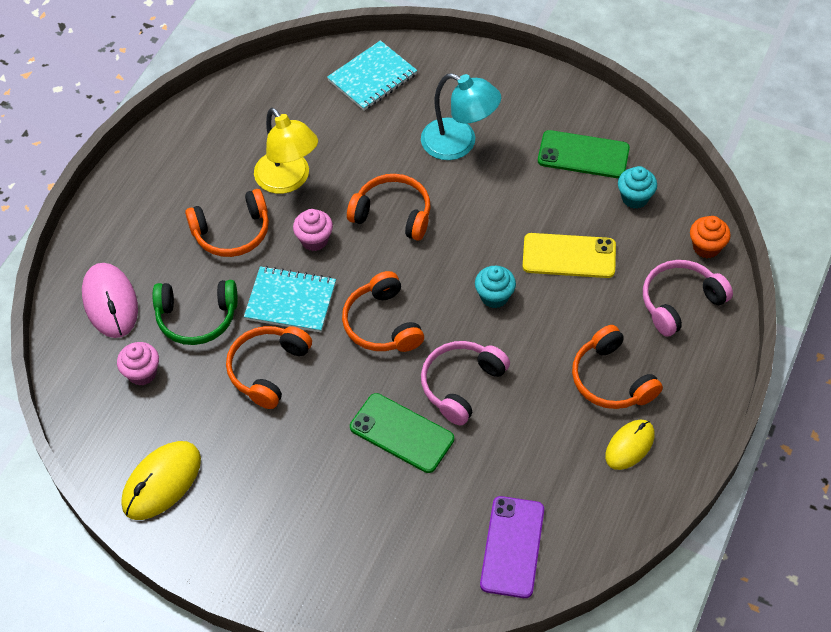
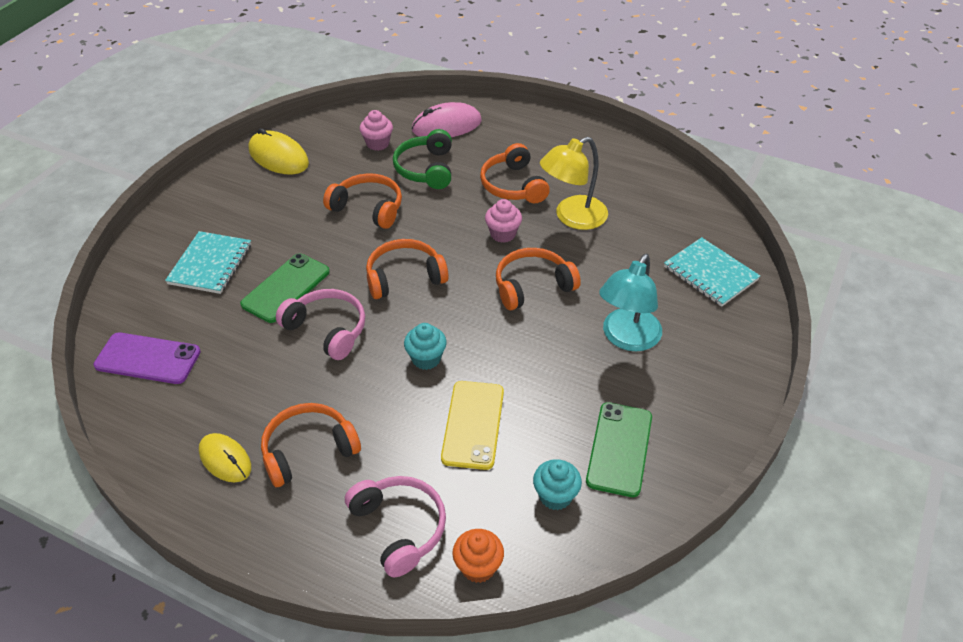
camera: 90 degrees right, 10 degrees down
turquoise notebook [244,266,336,332] -> turquoise notebook moved to [165,231,251,294]
orange headphones [347,174,431,241] -> orange headphones turned 135 degrees counterclockwise [496,248,581,310]

